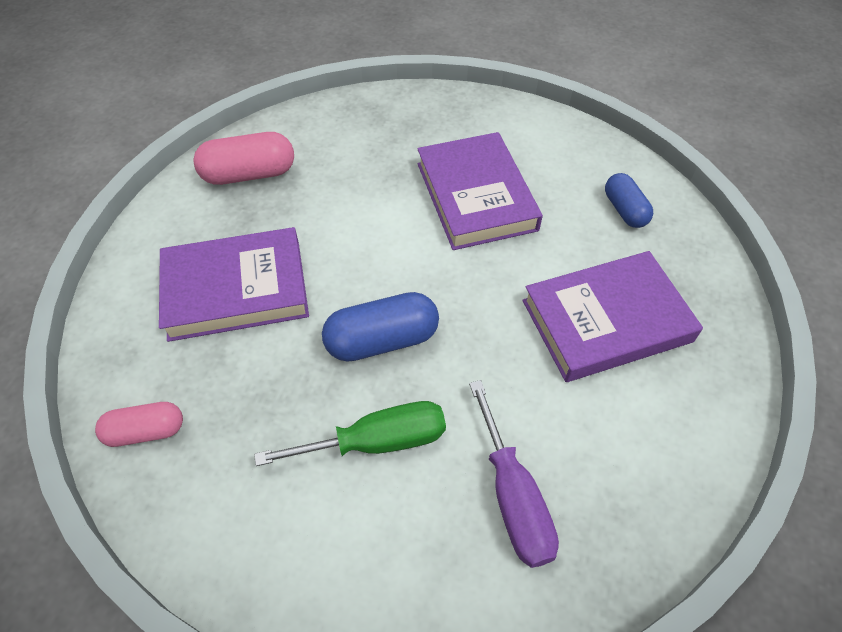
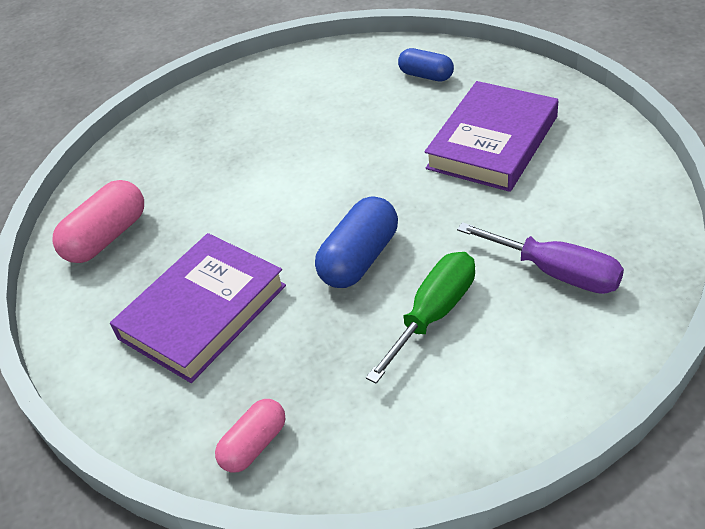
camera: 35 degrees left, 10 degrees down
purple book [417,132,543,250] -> none

